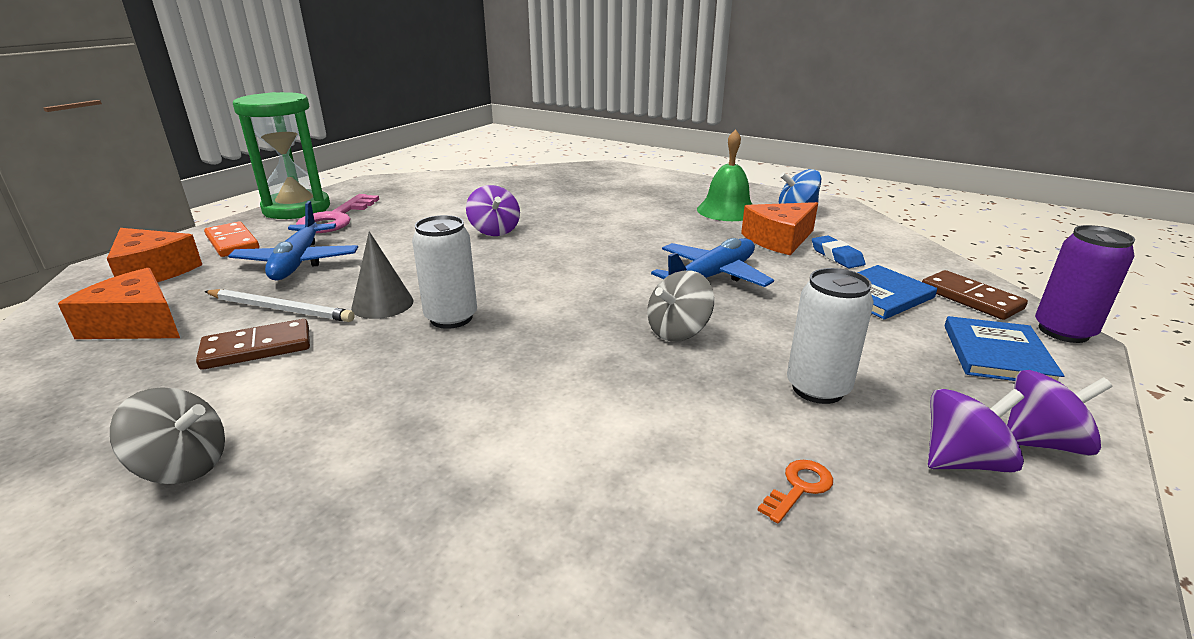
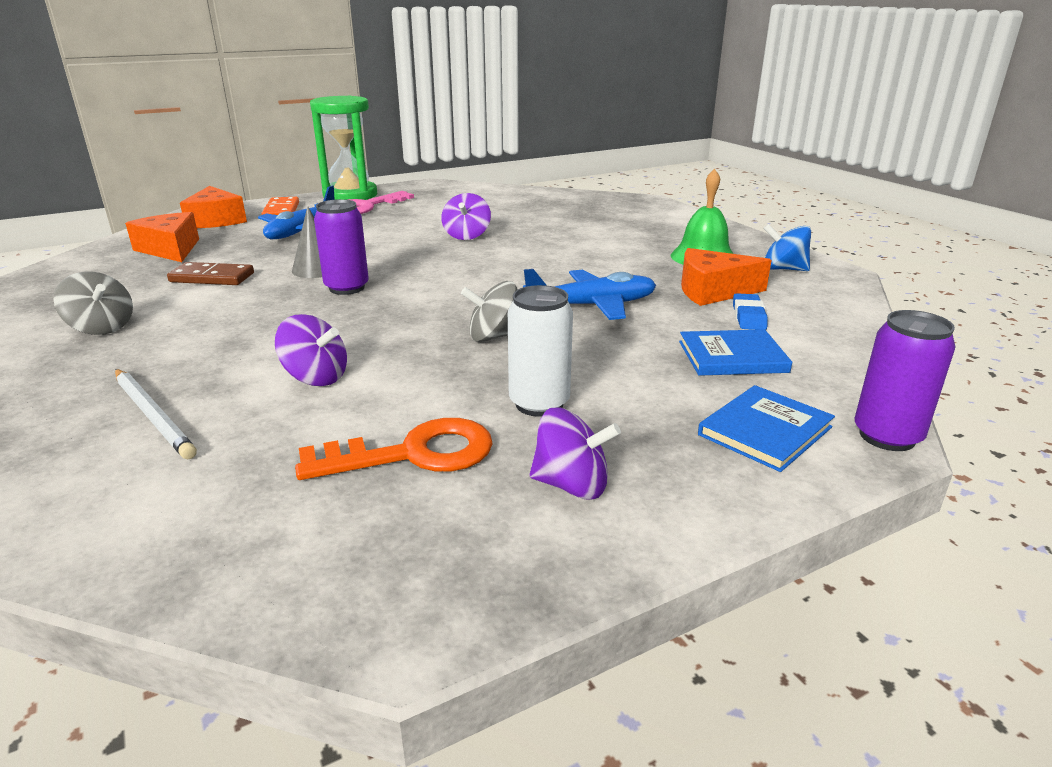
camera: 30 degrees right, 0 degrees up
white pencil [204,289,355,322] -> white pencil moved to [115,369,197,459]
white can [412,215,477,329] -> purple can [314,199,369,295]
orange key [757,460,833,524] -> orange key [295,418,493,480], size x2.19
brown domino [922,270,1028,320] -> none
purple spinning top [1007,370,1113,456] -> purple spinning top moved to [275,314,347,386]

